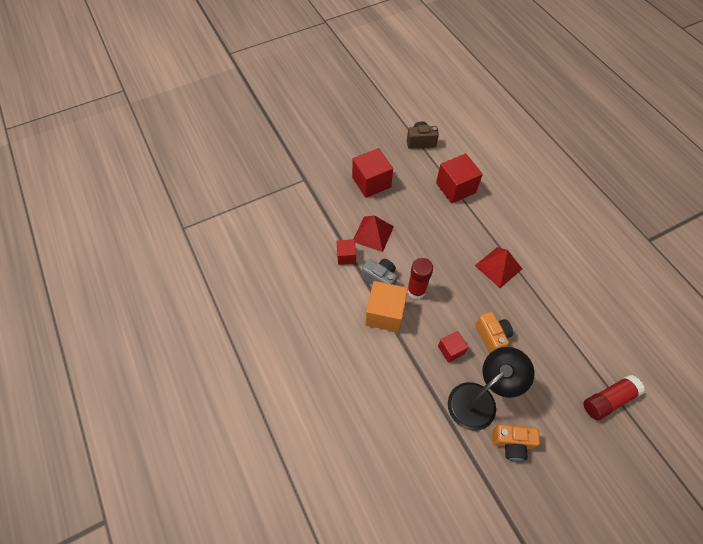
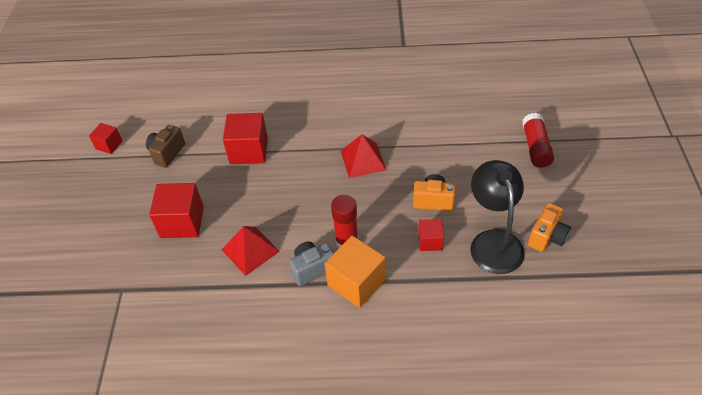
camera: 60 degrees left, 10 degrees down
red cube [337,239,356,265] -> red cube moved to [89,123,122,154]

